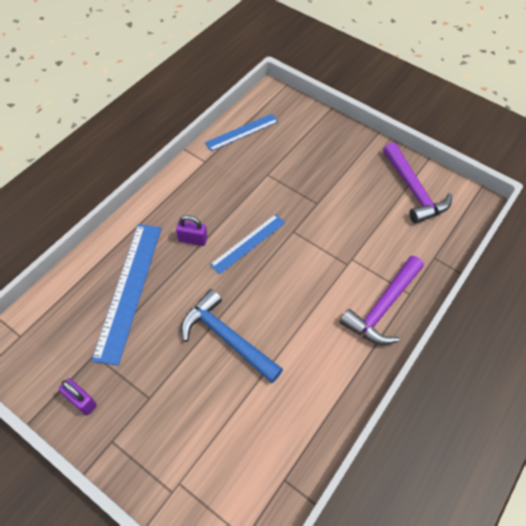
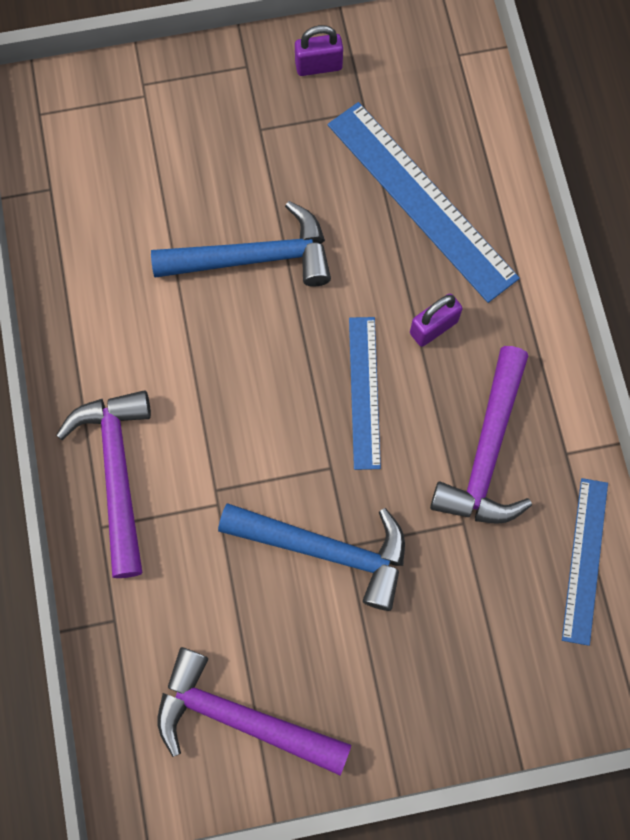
camera: 135 degrees right, 15 degrees up
none -> blue hammer [218,503,405,611]
none -> purple hammer [430,346,532,524]

